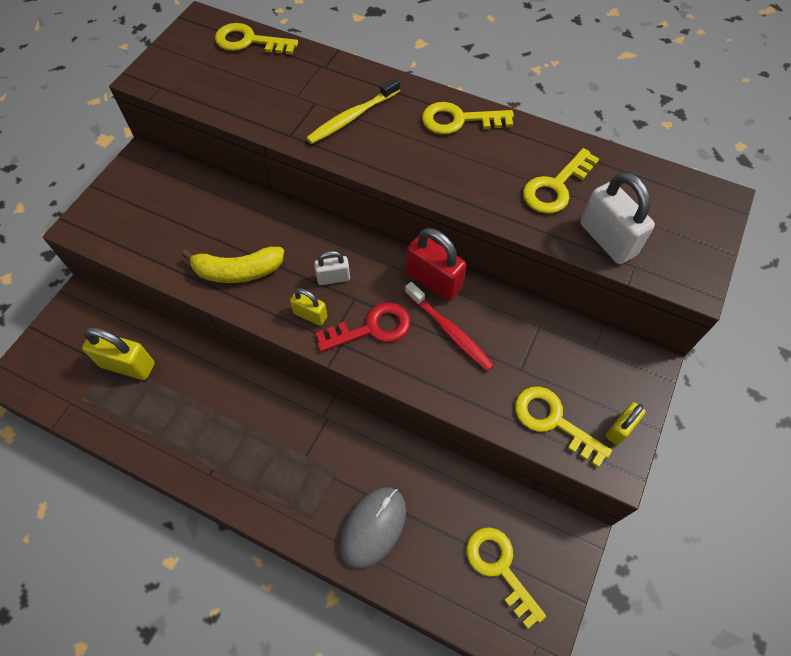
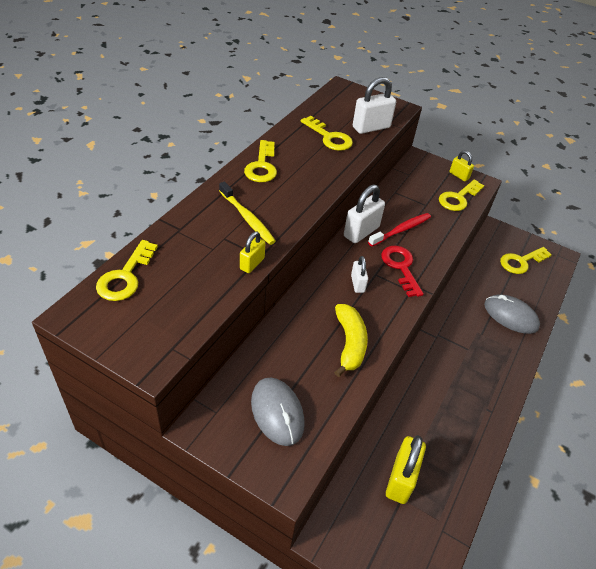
camera: 90 degrees left, 15 degrees down
yellow padlock [290,288,327,326] -> yellow padlock moved to [240,232,265,273]
red padlock [406,228,466,301] -> white padlock [344,185,385,243]
none -> grey mouse [251,378,305,446]

